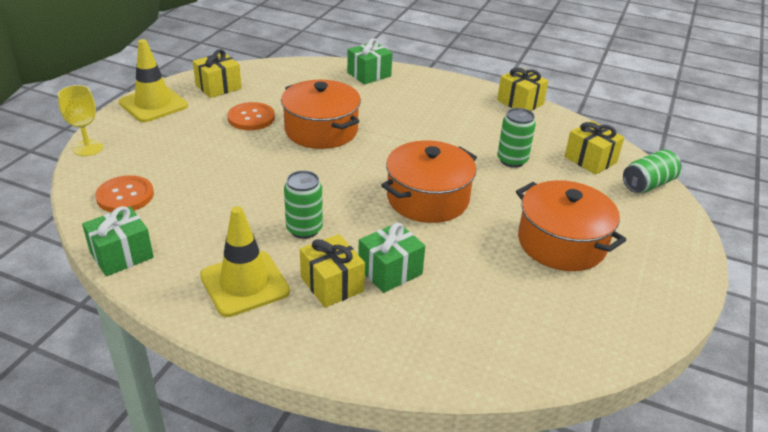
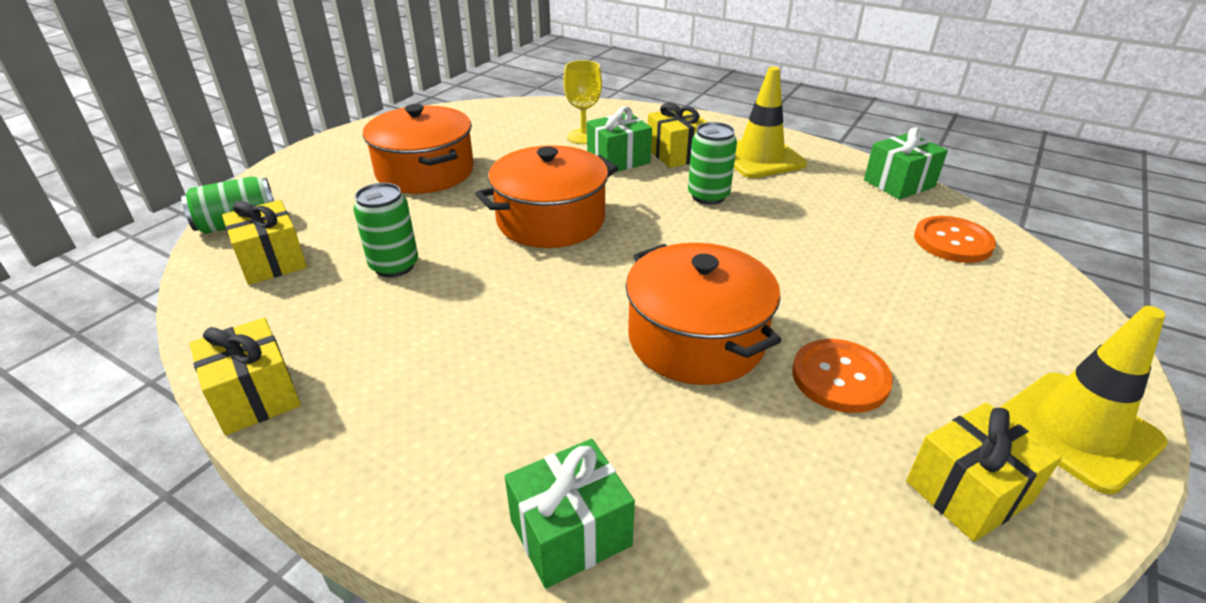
camera: 170 degrees left, 0 degrees up
yellow goblet [58,85,103,156] -> yellow goblet moved to [564,60,602,144]

